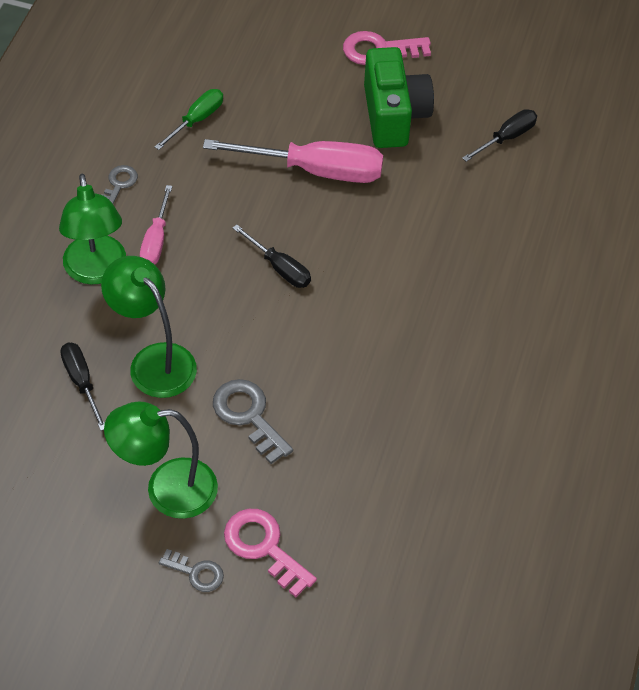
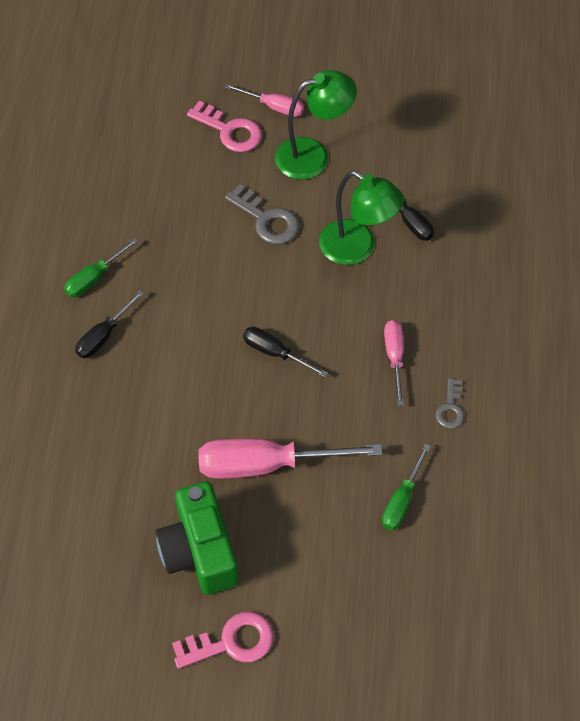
camera: 170 degrees right, 5 degrees up
green lamp [59,174,126,285] -> none
grey key [159,549,224,592] -> pink screwdriver [224,83,304,117]
black screwdriver [462,109,537,162] -> black screwdriver moved to [75,290,144,358]
none -> green screwdriver [64,238,138,297]

